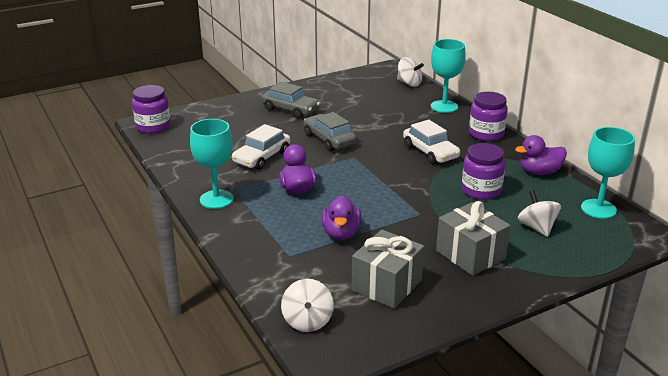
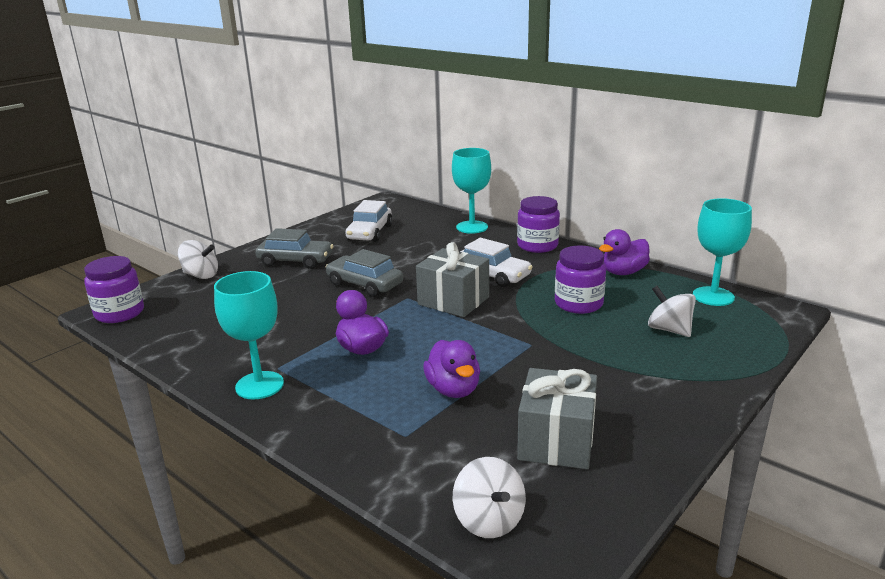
camera: 20 degrees left, 5 degrees down
white car [232,124,290,170] -> white car moved to [345,200,393,242]
white spinning top [397,57,424,87] -> white spinning top moved to [178,240,218,279]
grey gift [436,201,511,276] -> grey gift moved to [416,242,489,317]

